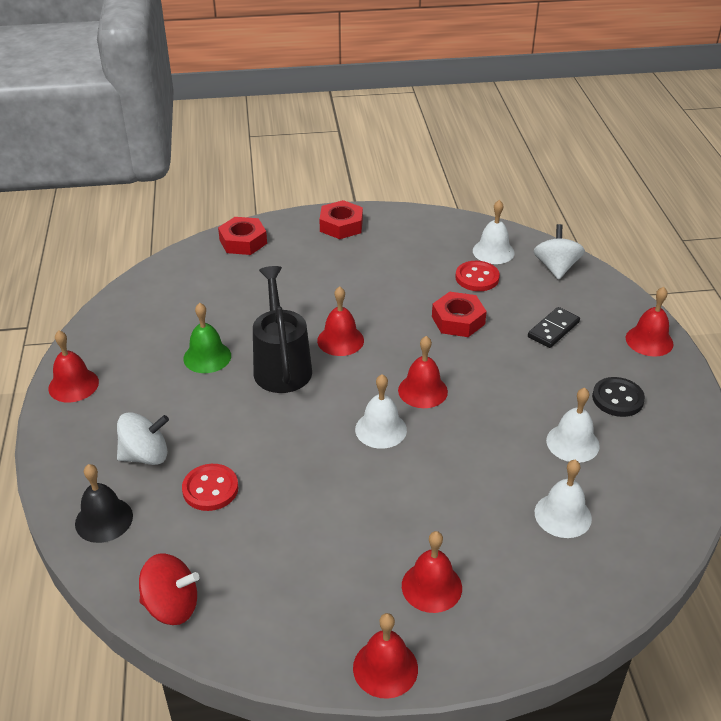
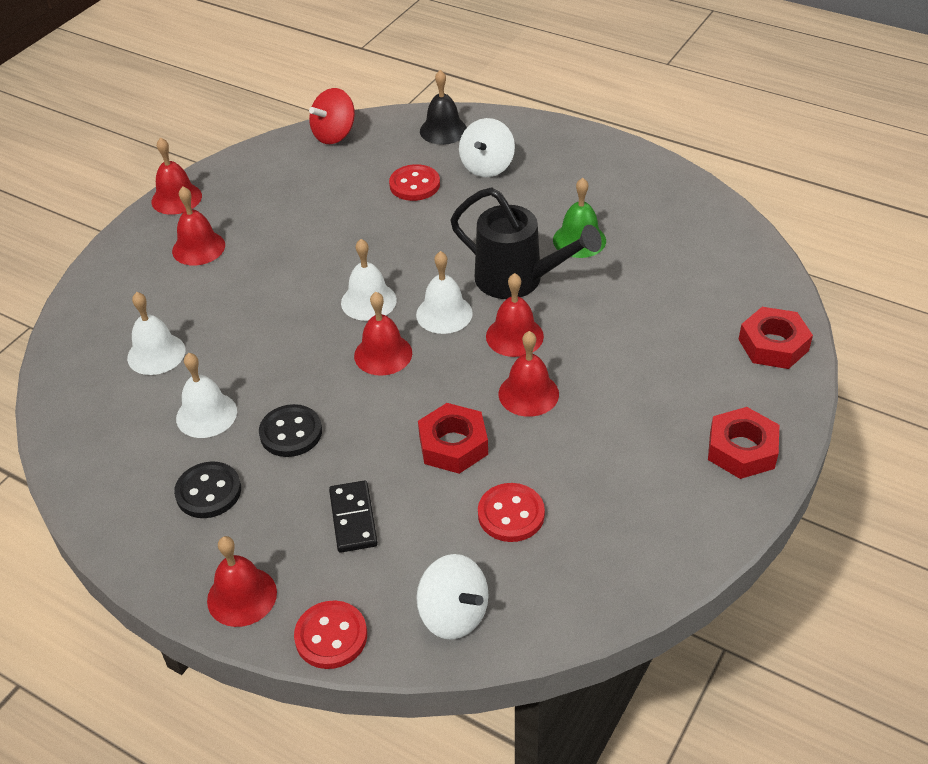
camera: 130 degrees right, 5 degrees up
red bell [48,330,99,402] -> red bell moved to [499,331,559,417]
white bell [473,200,515,264] -> white bell moved to [416,251,473,334]
none -> black button [259,404,322,457]
none -> red button [294,600,367,669]

